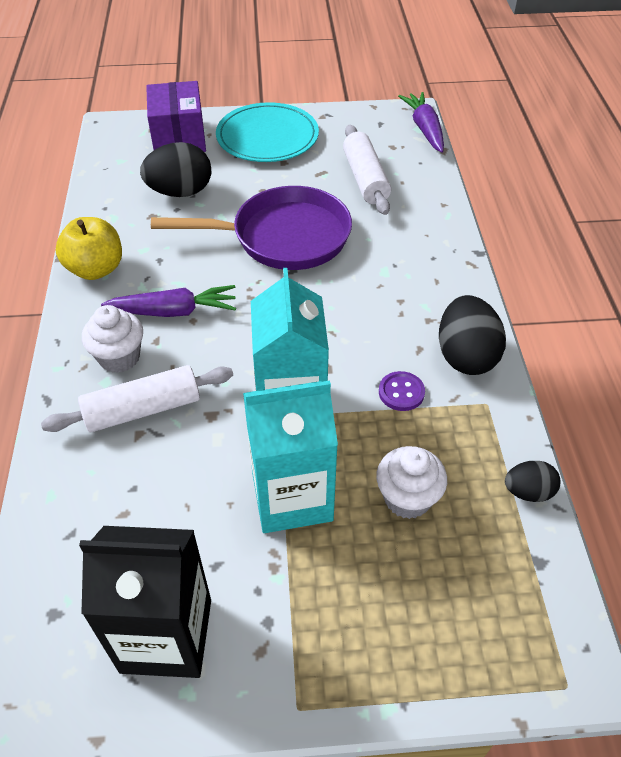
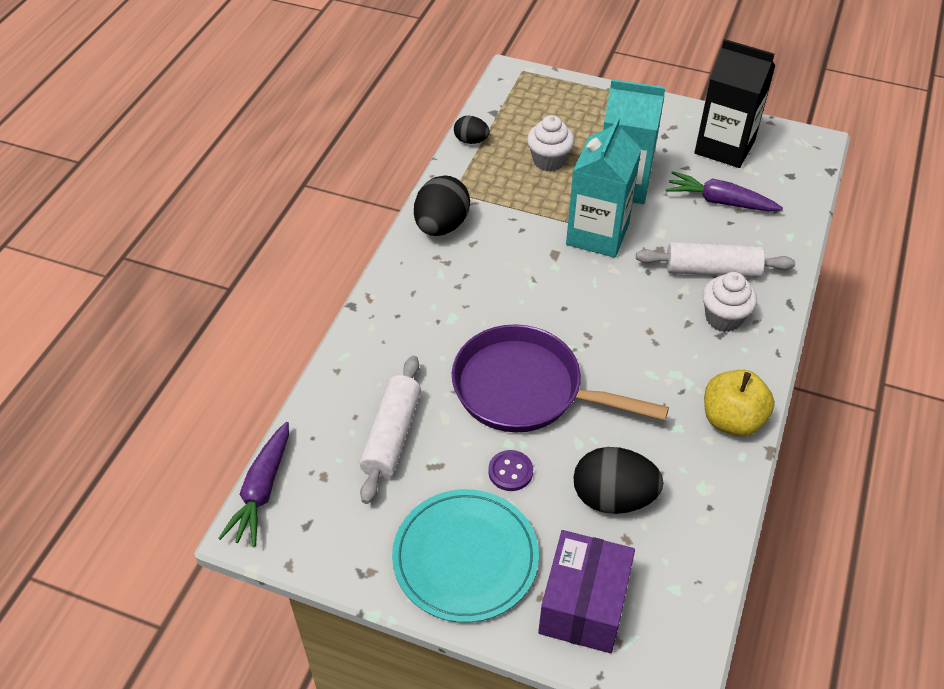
camera: 155 degrees left, 0 degrees up
purple carrot [101,285,236,317] -> purple carrot moved to [666,171,783,211]
purple button [379,371,425,411] -> purple button moved to [488,450,533,491]

